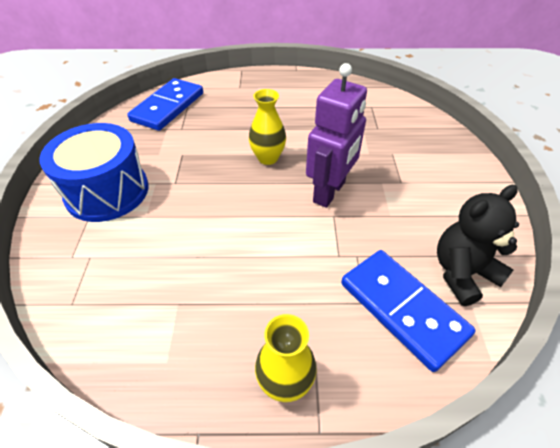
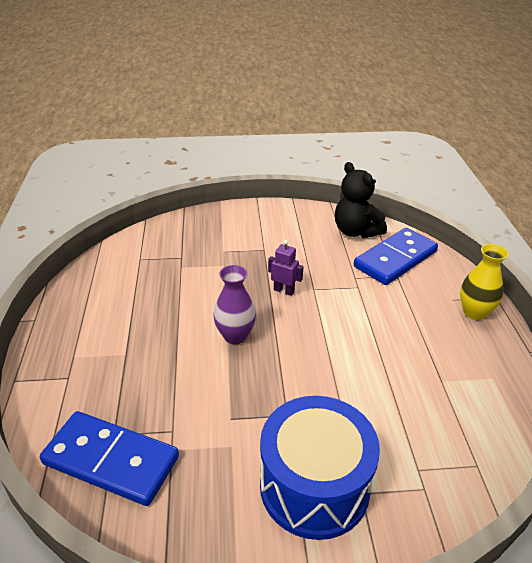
camera: 95 degrees left, 10 degrees down
yellow vase [249,89,286,165] -> purple vase [213,265,256,344]
purple robot [306,63,367,208] -> purple robot [268,240,303,296], size x0.48

